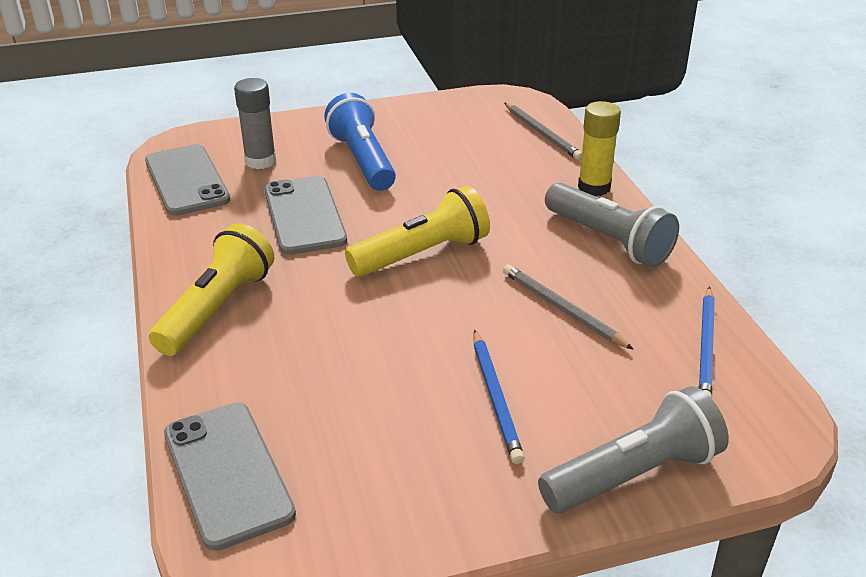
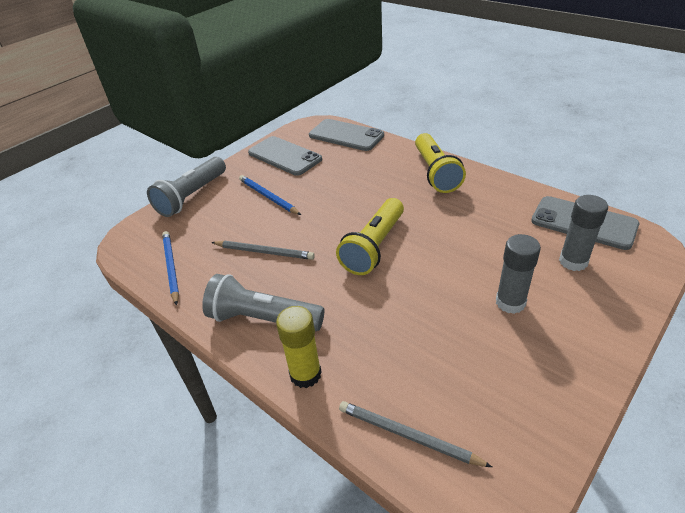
camera: 150 degrees right, 5 degrees up
grey phone [264,176,347,255] -> grey phone moved to [248,136,322,176]
blue flashlight [324,93,396,191] -> grey glue stick [496,234,541,314]

